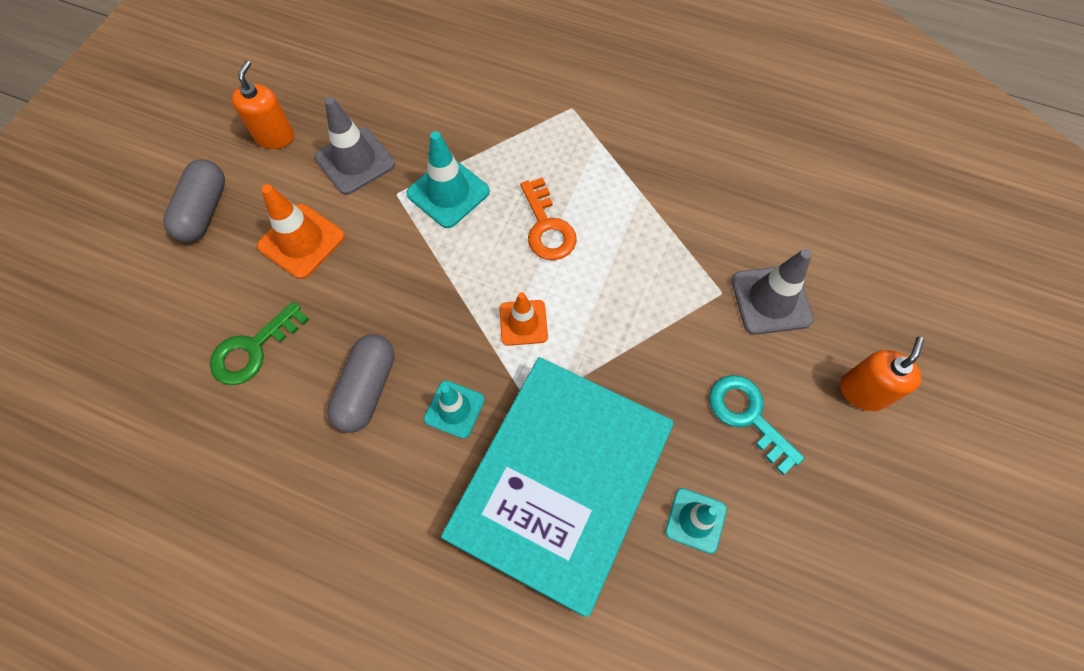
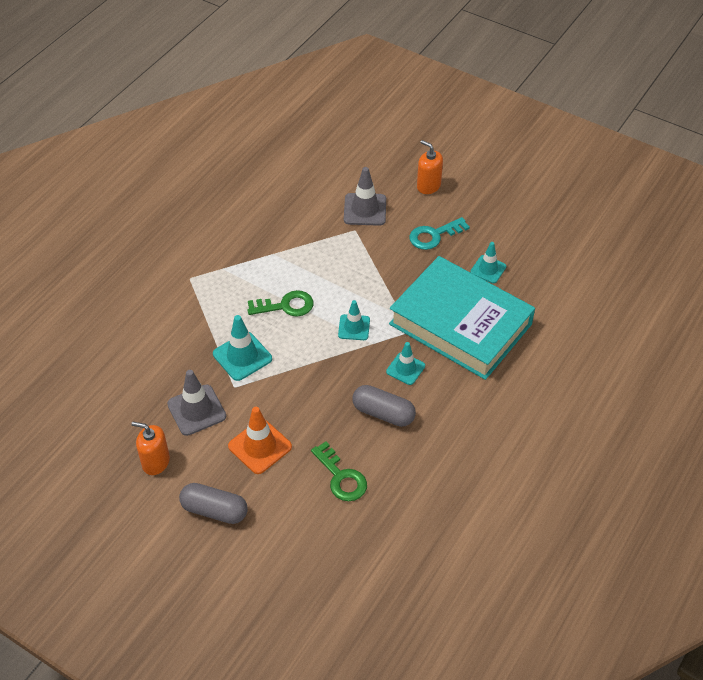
camera: 80 degrees left, 15 degrees down
orange traffic cone [499,292,548,346] -> turquoise traffic cone [338,300,370,340]
orange key [520,178,577,260] -> green key [247,290,314,317]

